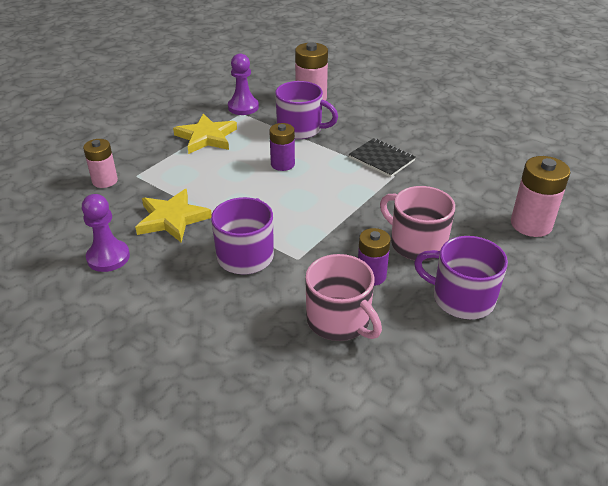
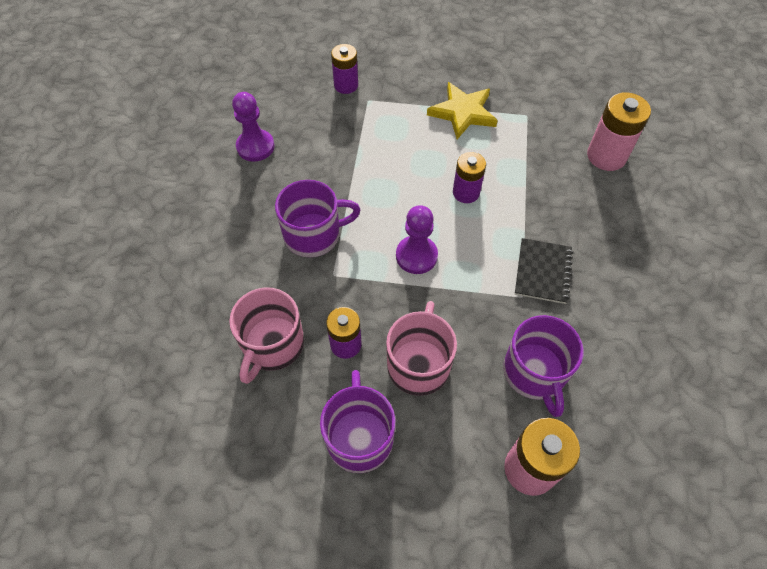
camera: 60 degrees right, 20 degrees up
pink battery [83,139,118,188] -> purple battery [331,44,358,94]
yellow star [135,189,212,243] -> none
purple pawn [228,53,259,115] -> purple pawn moved to [396,205,438,274]
purple mug [275,81,338,139] -> purple mug moved to [503,315,584,417]

